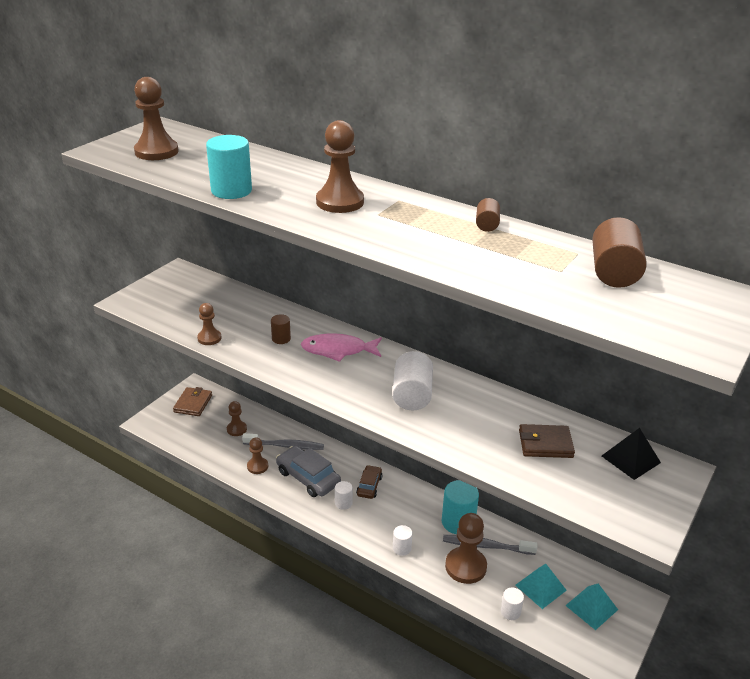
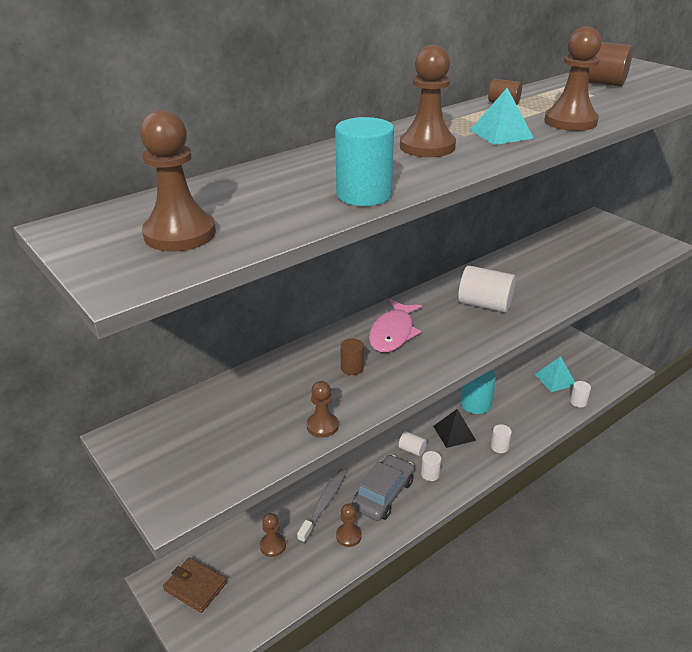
camera: 70 degrees left, 0 degrees up
grey car [276,446,341,497] -> grey car turned 150 degrees clockwise [351,455,415,521]
brown car [356,465,382,499] -> white cylinder [399,431,427,456]
grey toothbrush [443,535,537,555] -> none
brown pawn [445,513,487,584] -> brown pawn moved to [544,27,602,131]
brown wallet [519,424,575,458] -> none
turquoise pyramid [565,583,618,630] -> turquoise pyramid moved to [470,88,534,145]
black pyramid [602,428,661,480] -> black pyramid moved to [433,409,476,448]

